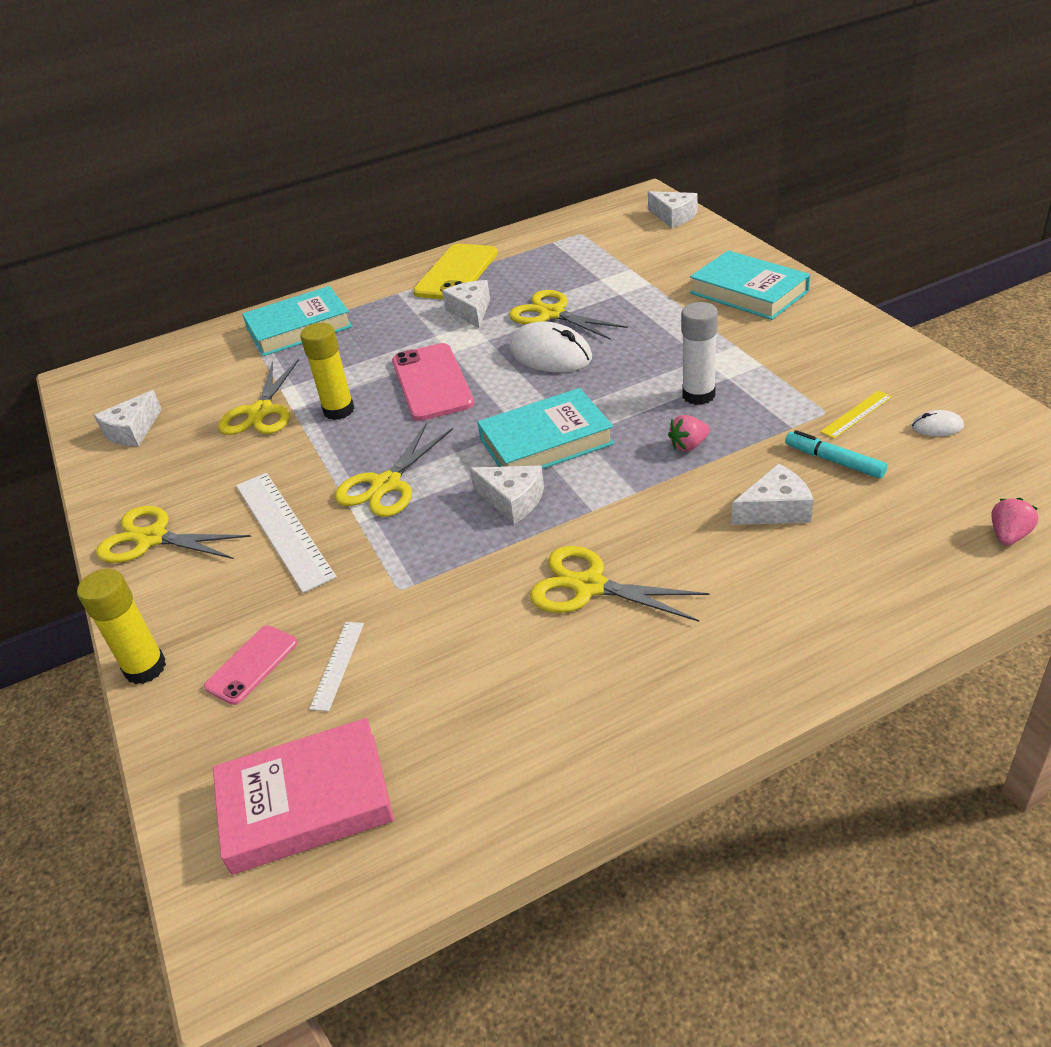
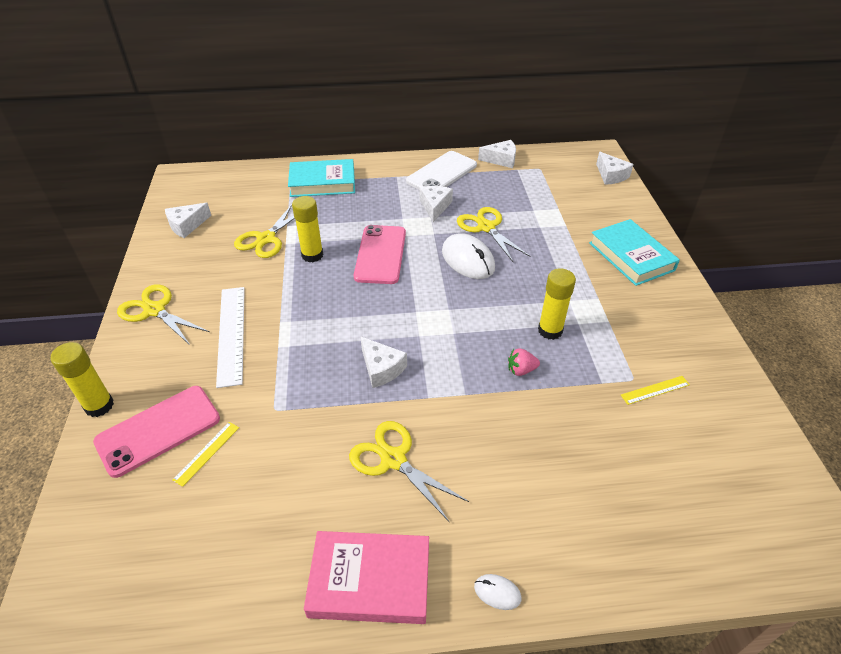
camera: 15 degrees right, 5 degrees up
pink phone [204,625,298,705] -> pink phone [93,386,220,478], size x1.76
pink book [213,718,394,875] -> pink book moved to [304,531,429,624]
white ruler [309,622,364,711] -> yellow ruler [173,422,239,487]
yellow scissors [335,423,453,517] -> none
yellow phone [413,244,498,299] -> white phone [406,151,477,190]
turquoise book [477,388,614,469] -> none
white glue stick [681,302,718,405] -> yellow glue stick [538,268,576,340]
white cheese [731,463,813,525] -> white cheese moved to [478,140,516,168]
turquoise marker [785,430,887,478] -> none
white mouse [912,410,964,436] -> white mouse moved to [474,574,522,610]
pink strawberry [992,498,1038,546] -> none

